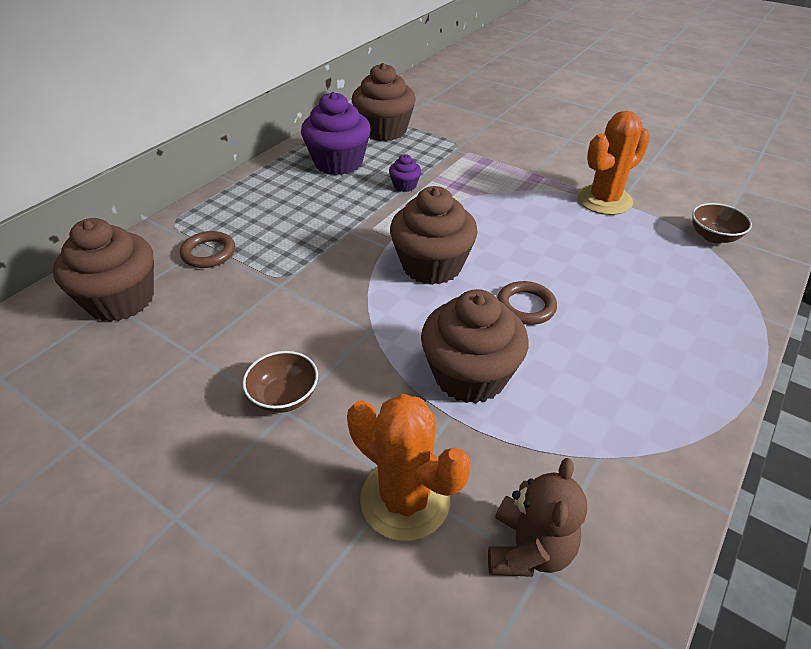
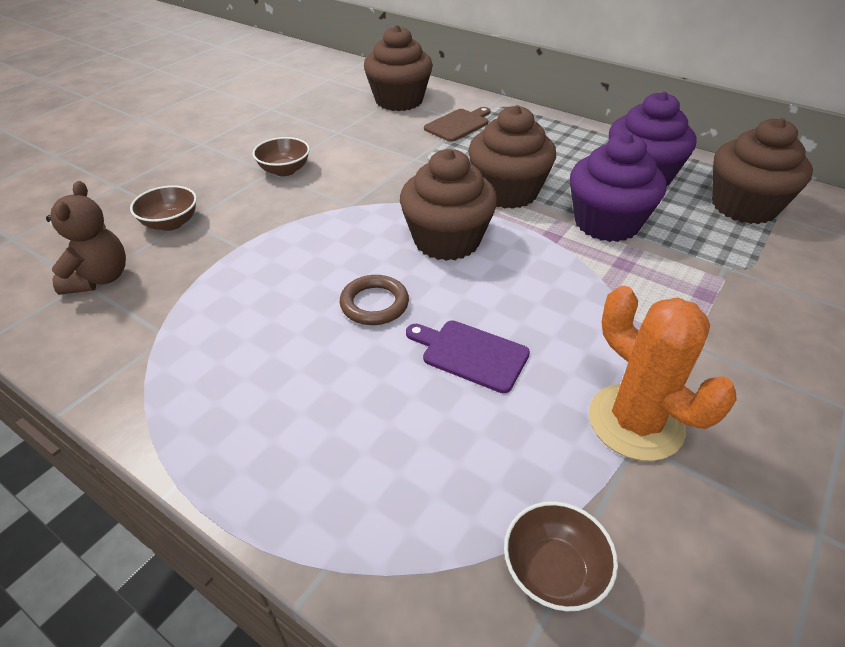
camera: 90 degrees right, 0 degrees up
brown ring [180,231,235,268] -> brown cutting board [424,107,490,142]
orange cactus [347,394,471,541] -> brown bowl [130,185,197,231]
purple cupcake [389,154,421,192] -> purple cupcake [570,133,667,242], size x2.21
brown cupcake [421,289,528,403] -> brown cupcake moved to [468,105,556,209]
brown teddy bear [488,458,587,577] -> brown teddy bear turned 105 degrees counterclockwise [46,181,126,295]
none -> purple cutting board [406,321,530,393]

